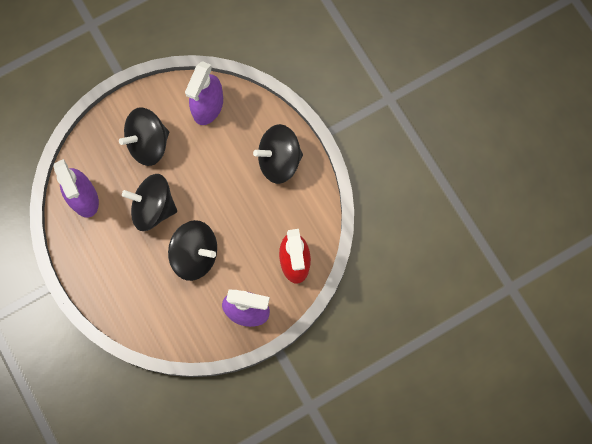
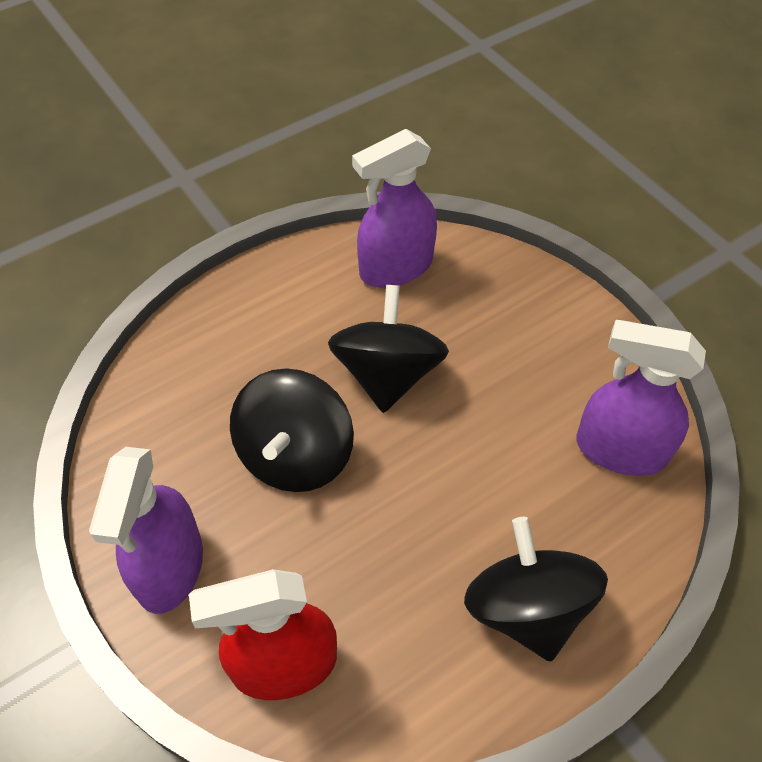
camera: 85 degrees right, 20 degrees down
black spinning top [119,107,169,166] -> none

